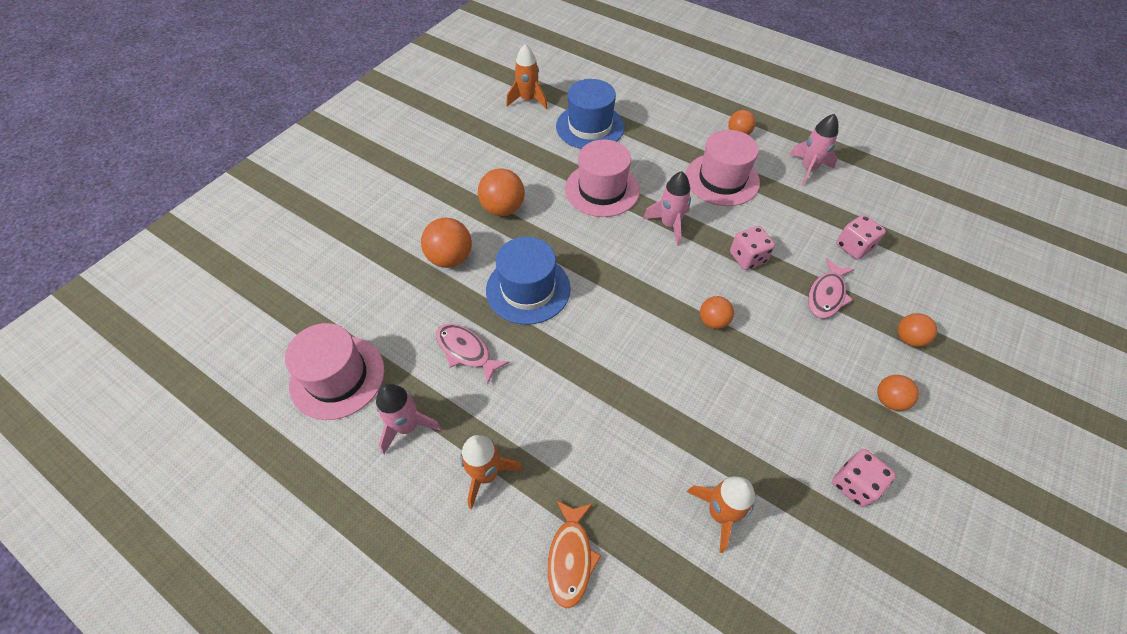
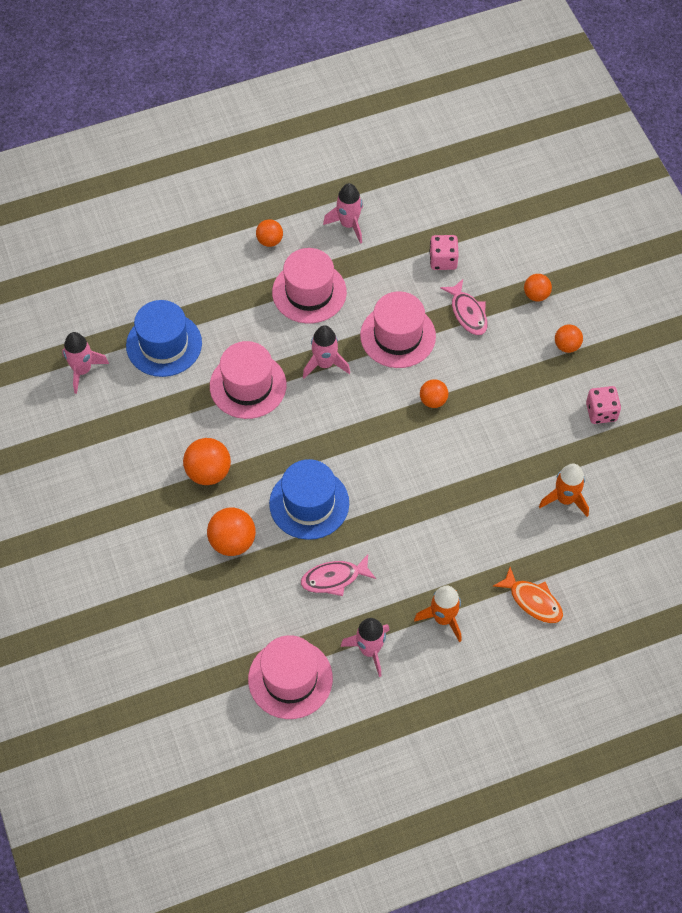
camera: 55 degrees left, 5 degrees up
orange rocket [506,44,547,109] -> pink rocket [62,332,109,394]
pink dice [730,226,775,270] -> pink hat [360,291,436,368]

